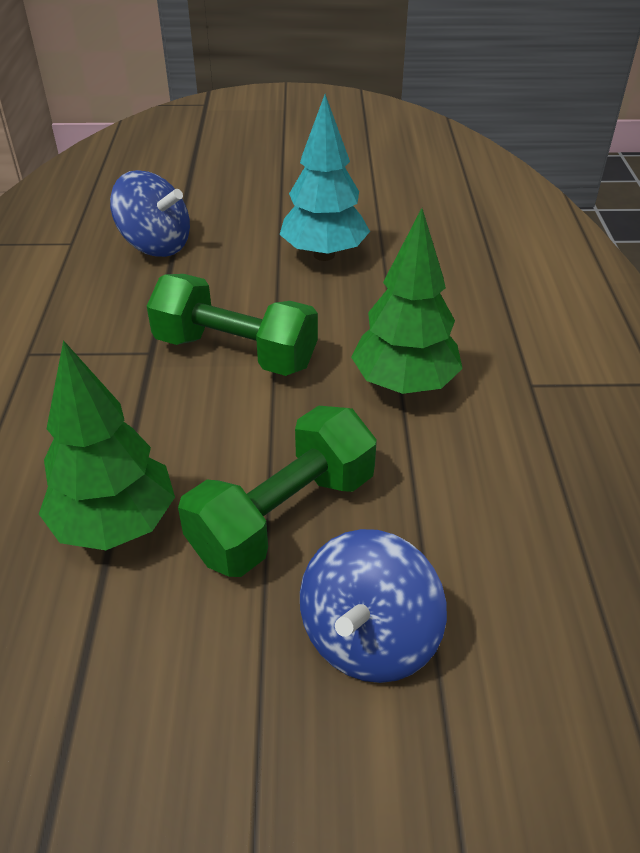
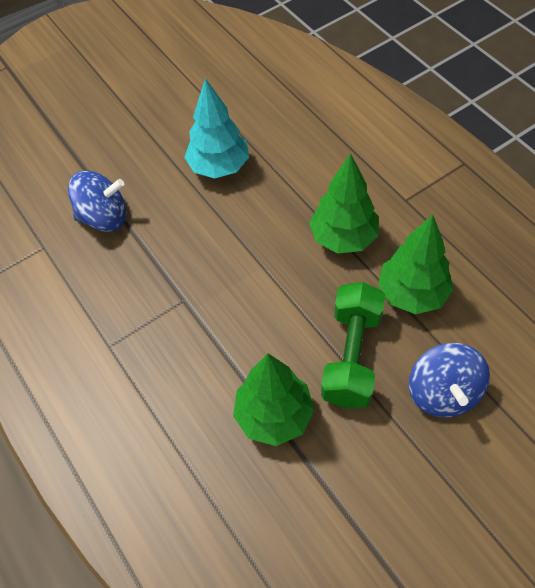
camera: 30 degrees left, 15 degrees up
green dumbbell [147,274,318,376] -> none
none -> green tree [378,215,454,314]

